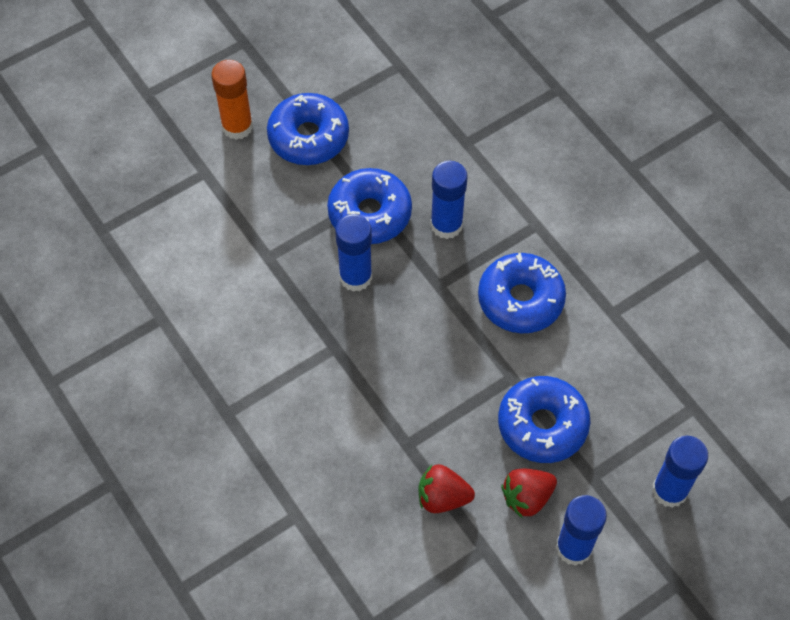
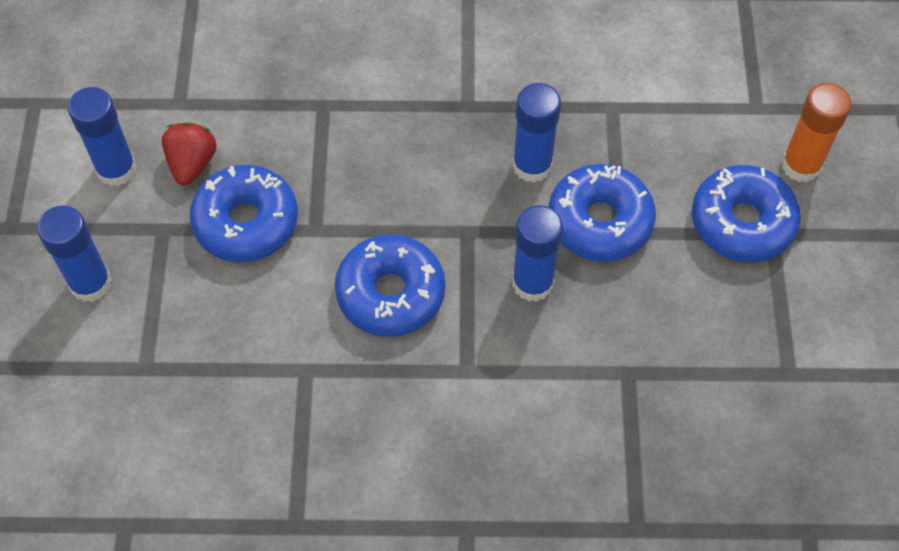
camera: 125 degrees right, 0 degrees up
red strawberry [418,464,475,513] -> none

